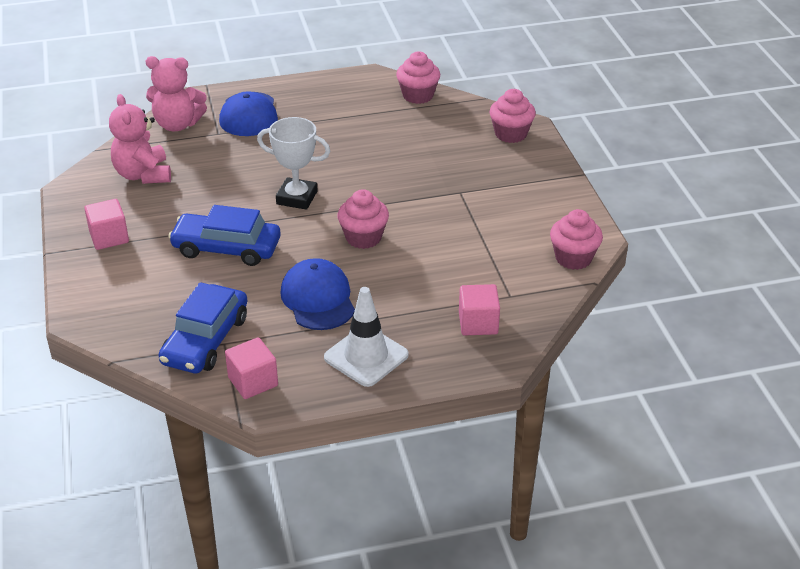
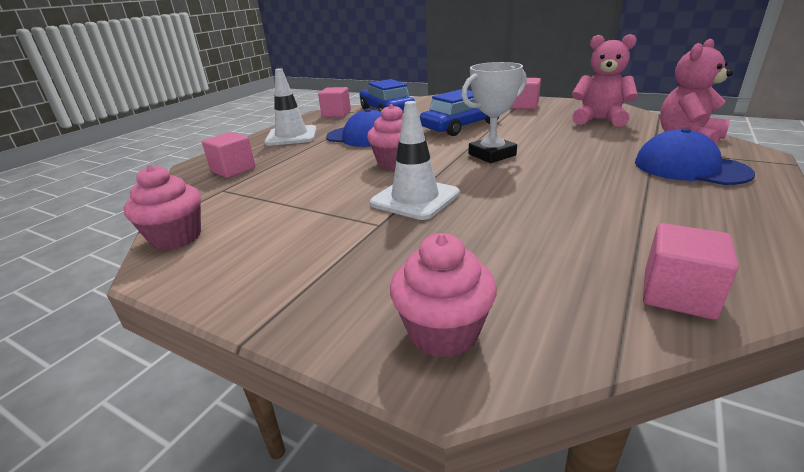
camera: 135 degrees right, 10 degrees down
pink cupcake [396,51,440,104] -> pink cube [643,223,738,320]
none -> white traffic cone [370,101,460,220]

